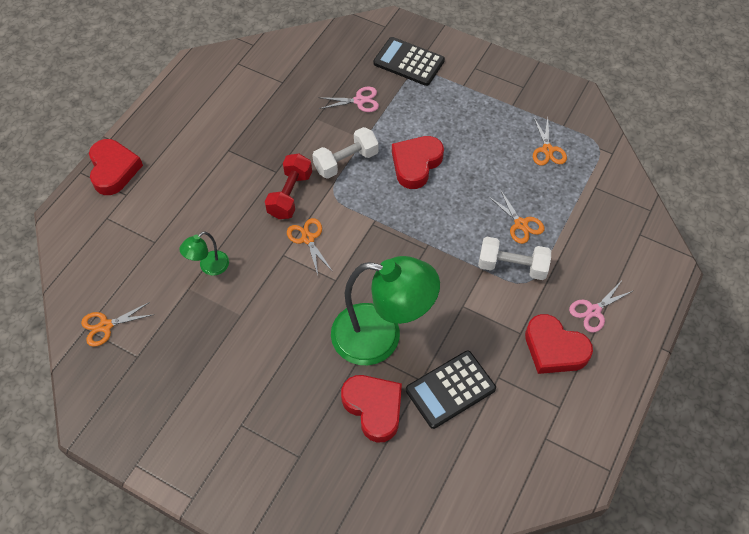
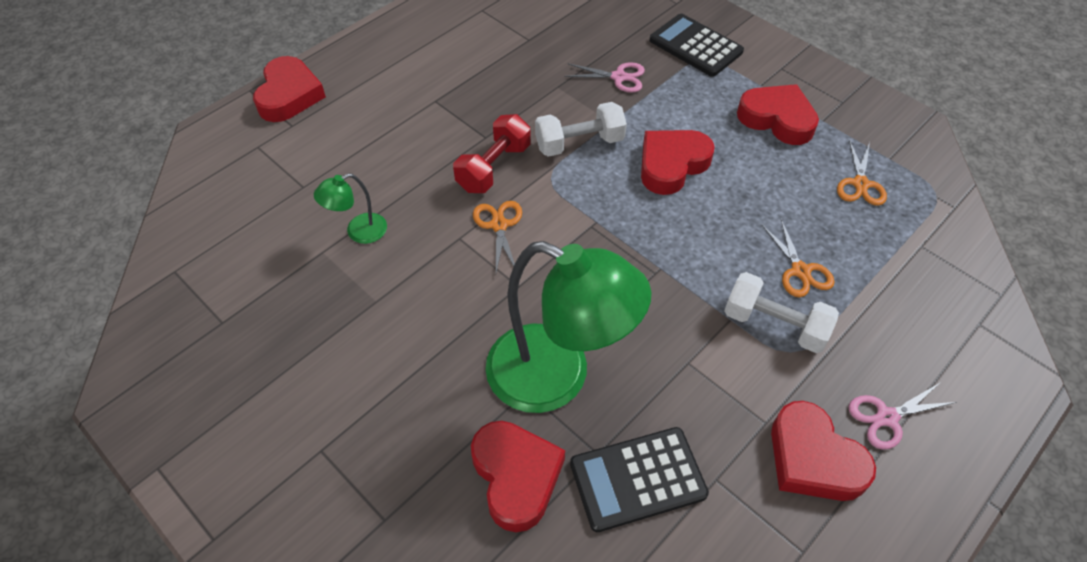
camera: 15 degrees right, 5 degrees down
orange scissors [81,302,152,347] -> none
none -> red heart [737,84,819,145]

